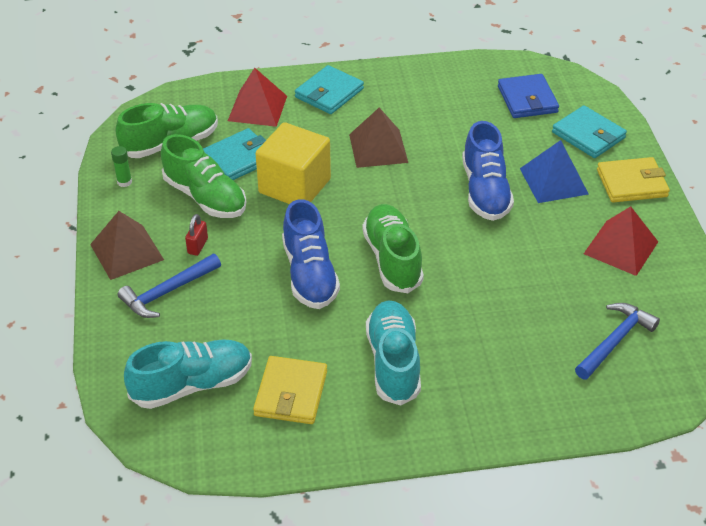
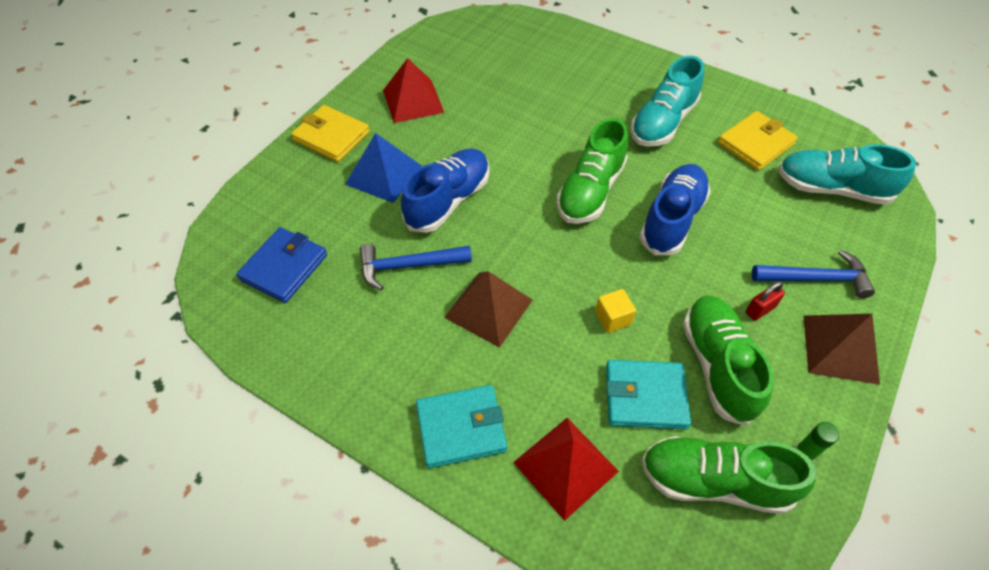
camera: 140 degrees left, 10 degrees up
yellow cube [255,122,331,204] -> yellow cube [595,289,636,333], size x0.42
turquoise wallet [552,105,627,158] -> none
blue hammer [575,303,660,380] -> blue hammer moved to [360,244,472,291]

